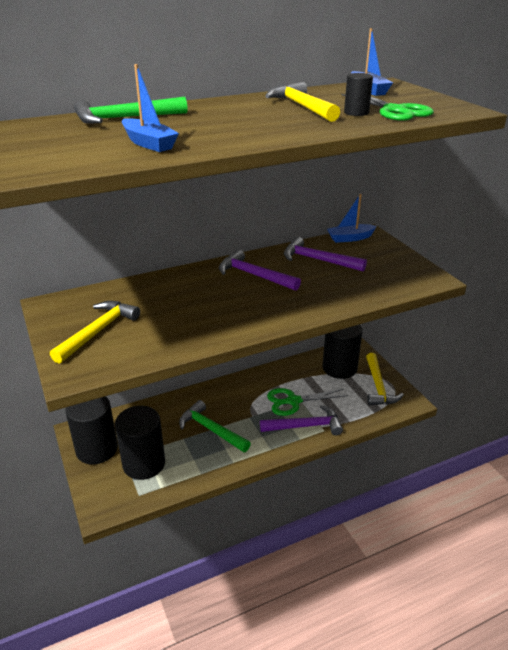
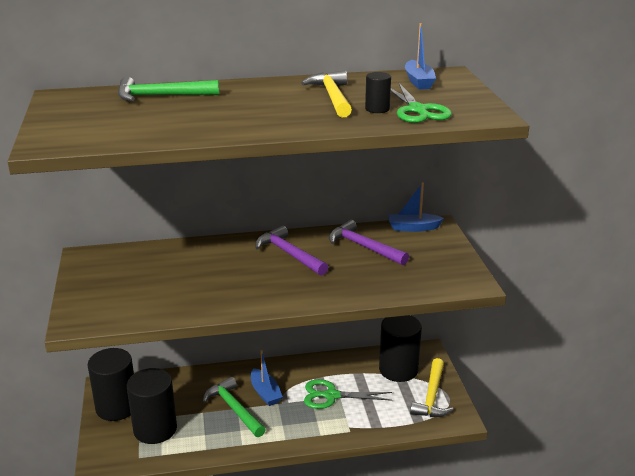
camera: 15 degrees right, 5 degrees down
yellow hammer [50,301,140,363] -> none
blue boat [122,64,179,152] -> blue boat moved to [251,350,283,406]
purple hammer [260,405,343,435] -> none

